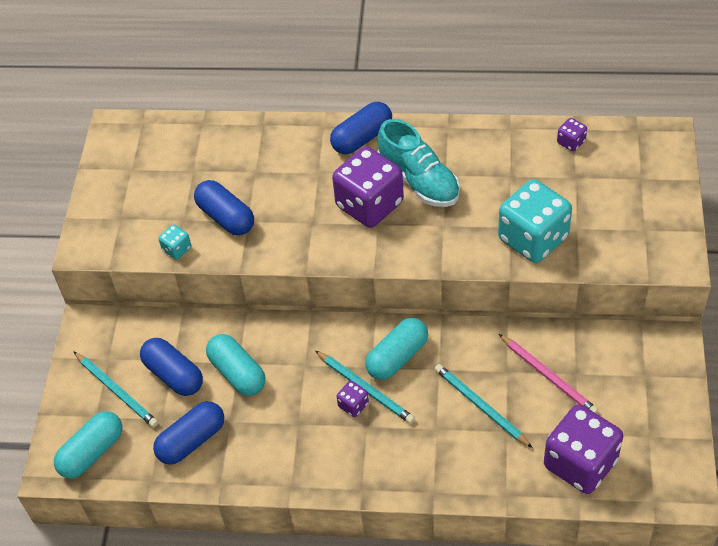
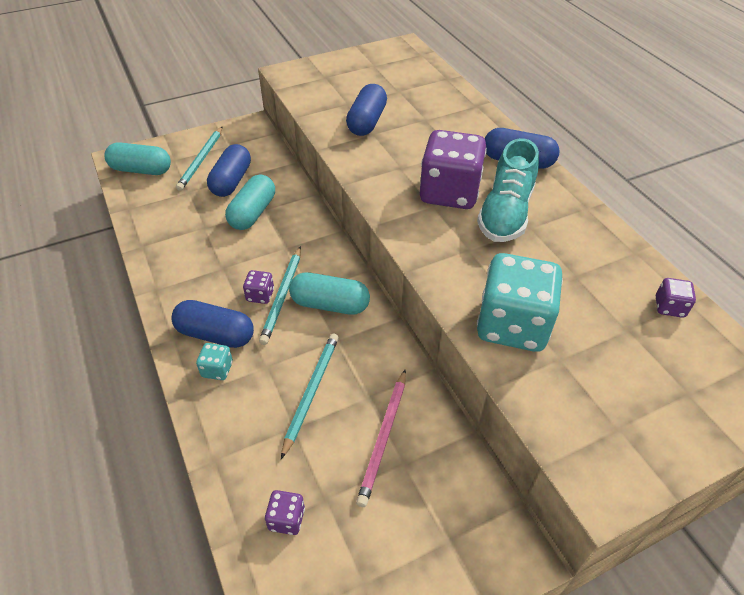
camera: 55 degrees right, 5 degrees down
blue capsule [153,401,224,465] -> blue capsule moved to [171,300,254,348]
turquoise dice [158,225,191,260] -> turquoise dice moved to [196,343,233,380]
purple dice [544,404,623,494] -> purple dice [265,490,305,535], size x0.43

